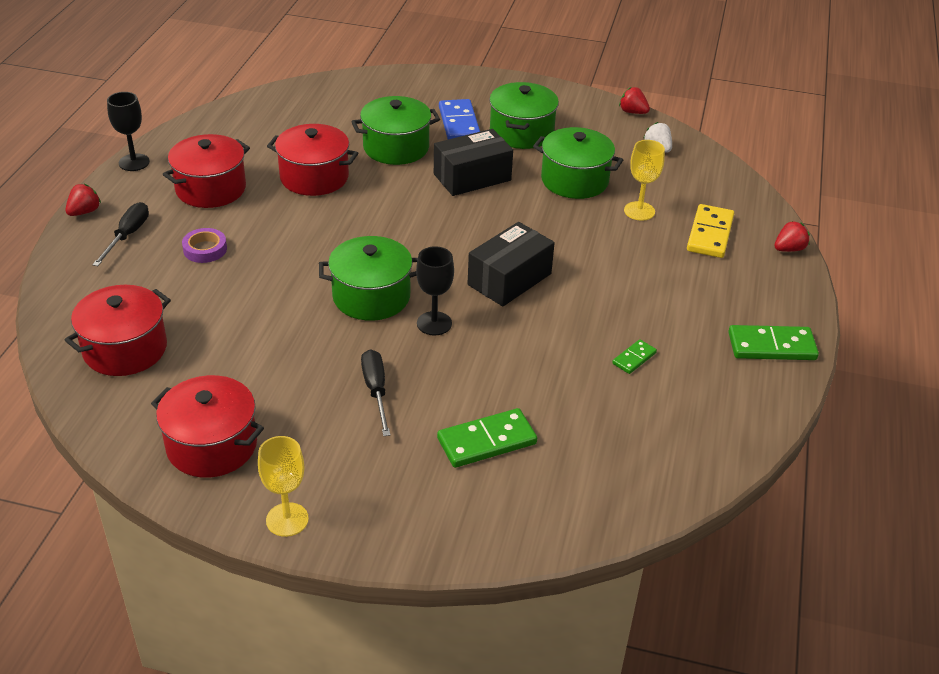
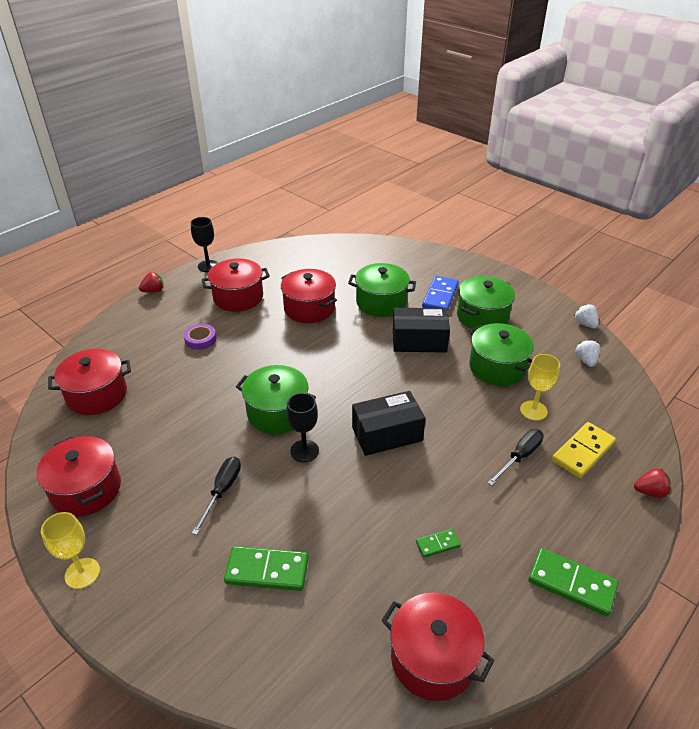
camera: 30 degrees right, 0 degrees up
black screwdriver [92,202,149,266] -> black screwdriver moved to [487,429,544,486]
red strawberry [619,87,650,114] -> white strawberry [574,304,599,328]
none -> red pot [381,593,494,701]

